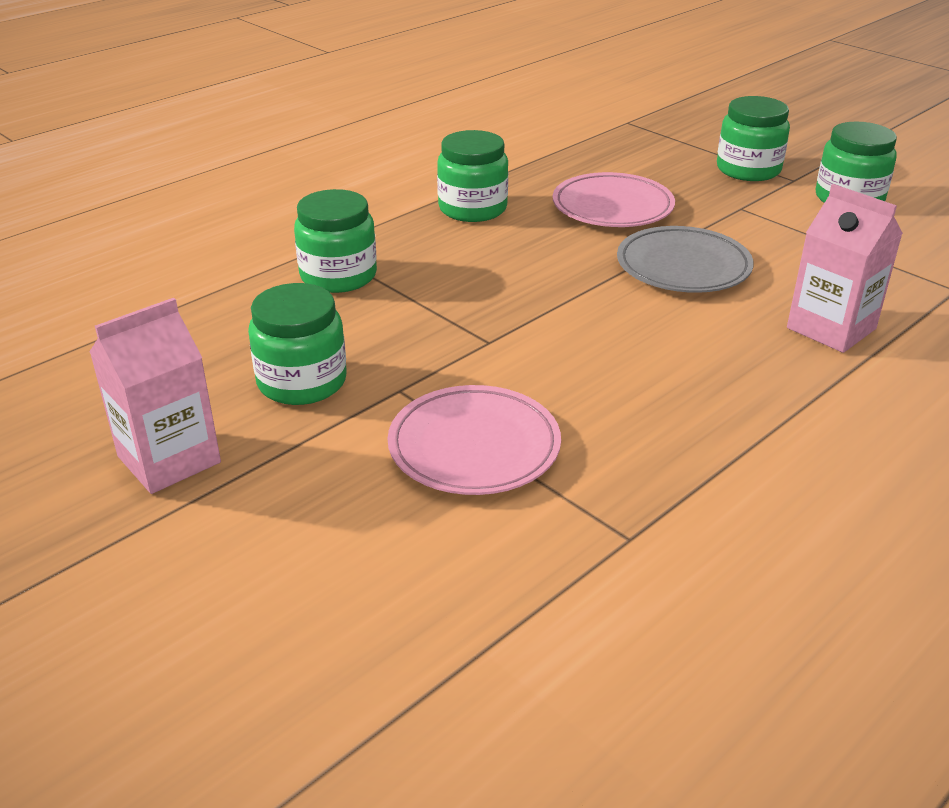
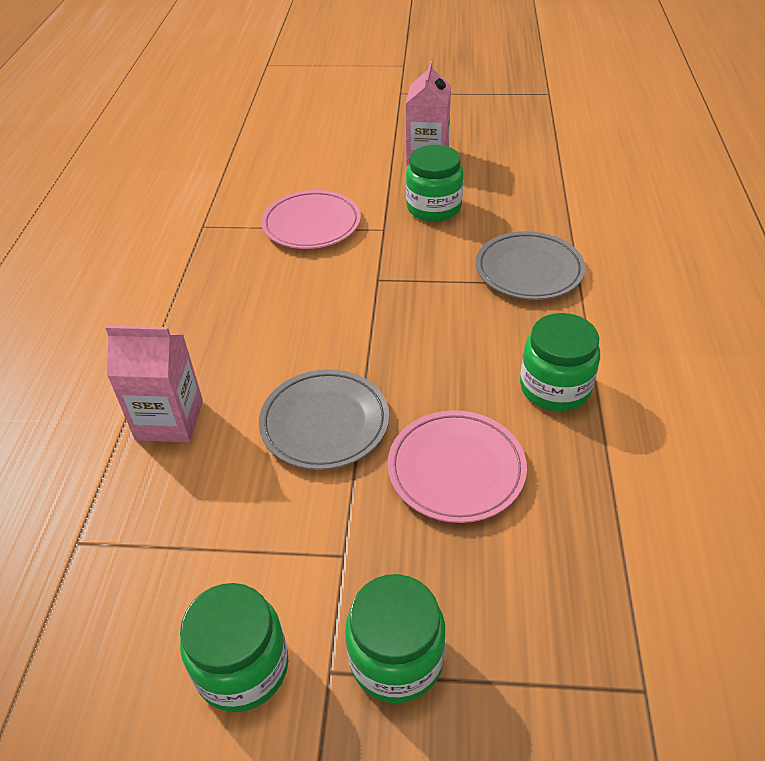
camera: 140 degrees right, 10 degrees up
green jar [294,189,377,293] -> grey plate [476,231,585,300]

